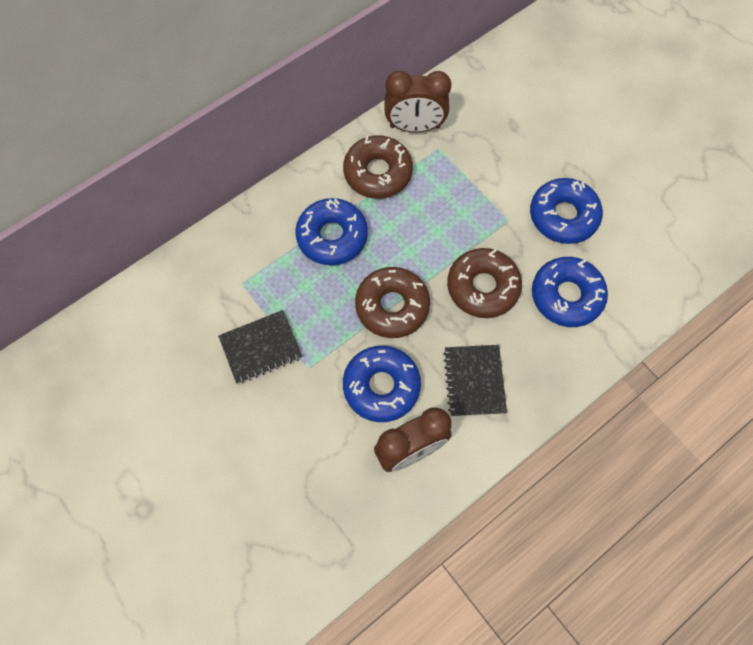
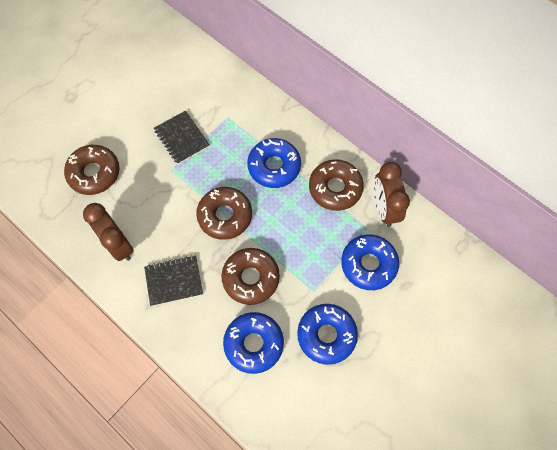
camera: 80 degrees right, 0 degrees up
blue donut [343,346,421,422] -> blue donut moved to [341,234,399,290]
none -> brown donut [64,145,119,195]

